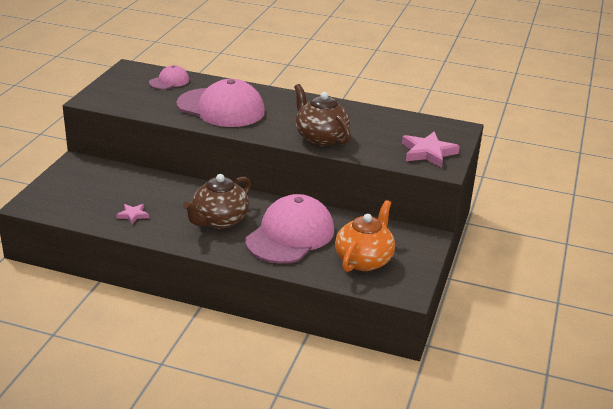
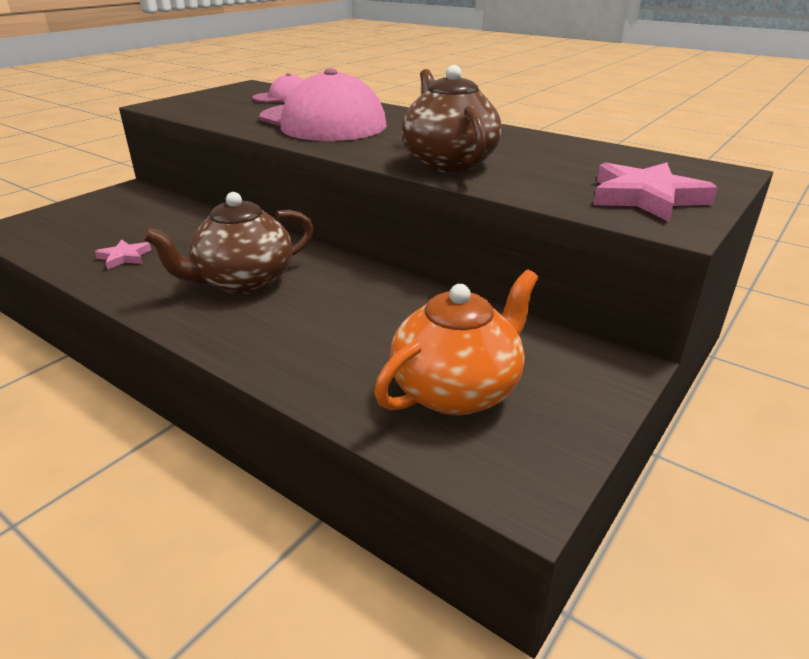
camera: 20 degrees right, 0 degrees up
pink cap [246,194,334,264] -> none

